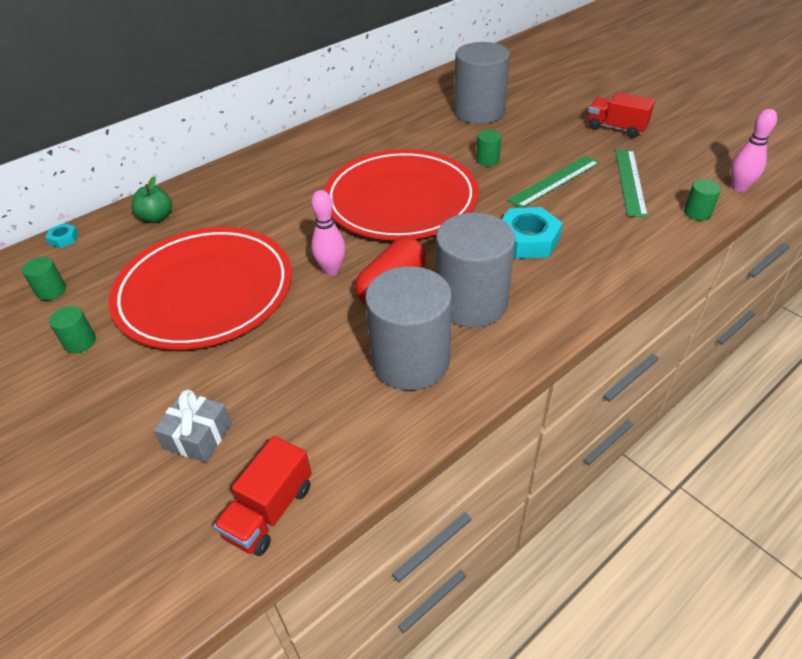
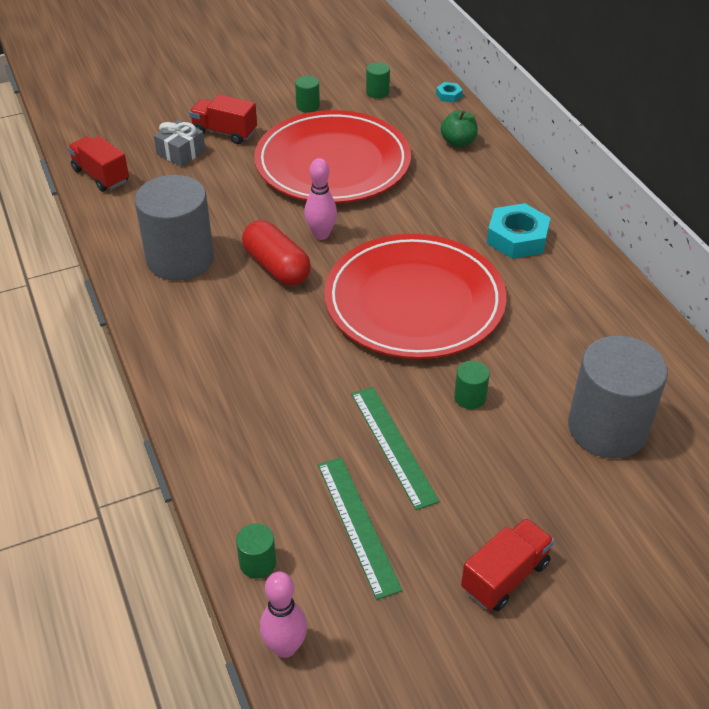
camera: 105 degrees right, 0 degrees up
grey cylinder [436,213,516,328] -> none
turquoise nut [502,207,563,259] -> turquoise nut moved to [487,203,550,259]
green ruler [615,149,648,217] -> green ruler turned 45 degrees clockwise [318,457,402,600]
none -> red truck [189,94,257,144]

